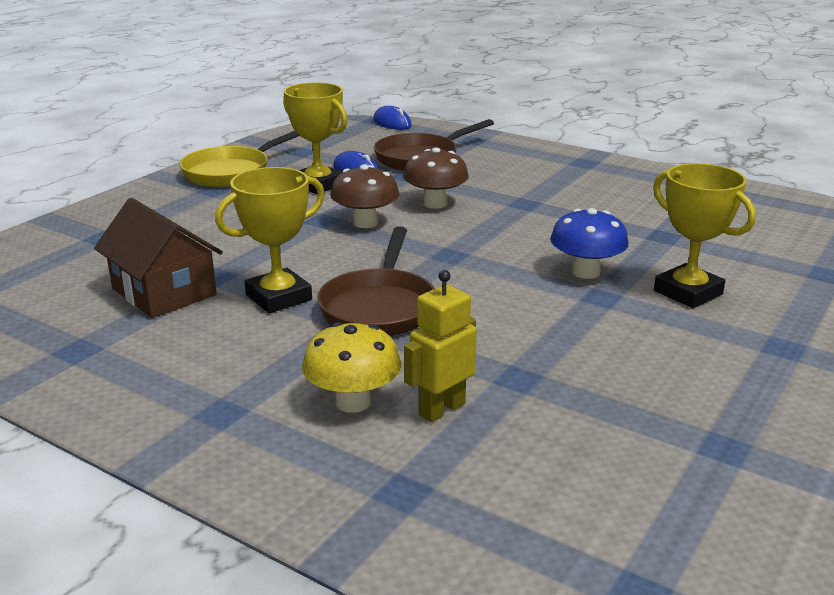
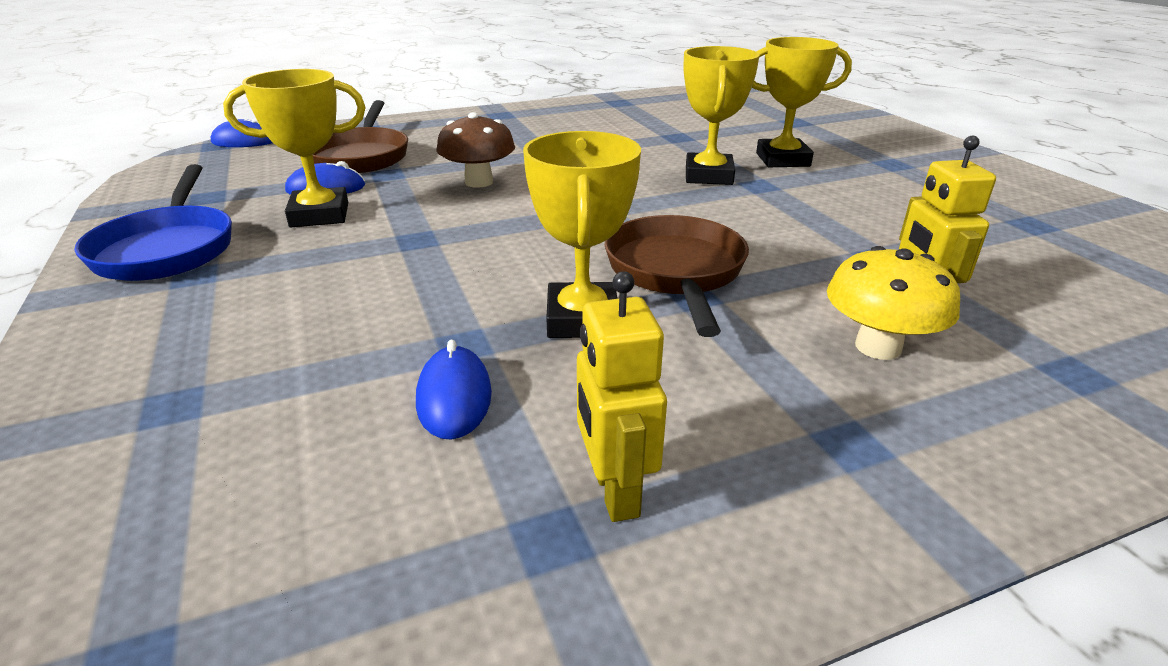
camera: 55 degrees left, 5 degrees up
brown house [94,198,223,318] -> blue mouse [416,340,492,440]
yellow pan [180,131,299,187] -> blue pan [74,164,232,281]
brown pan [317,226,435,336] -> brown pan turned 135 degrees counterclockwise [605,215,749,337]
brown mushroom [330,164,399,228] -> none
blue mushroom [550,208,629,279] -> yellow trophy [684,46,760,185]
none -> yellow robot [577,271,667,522]

